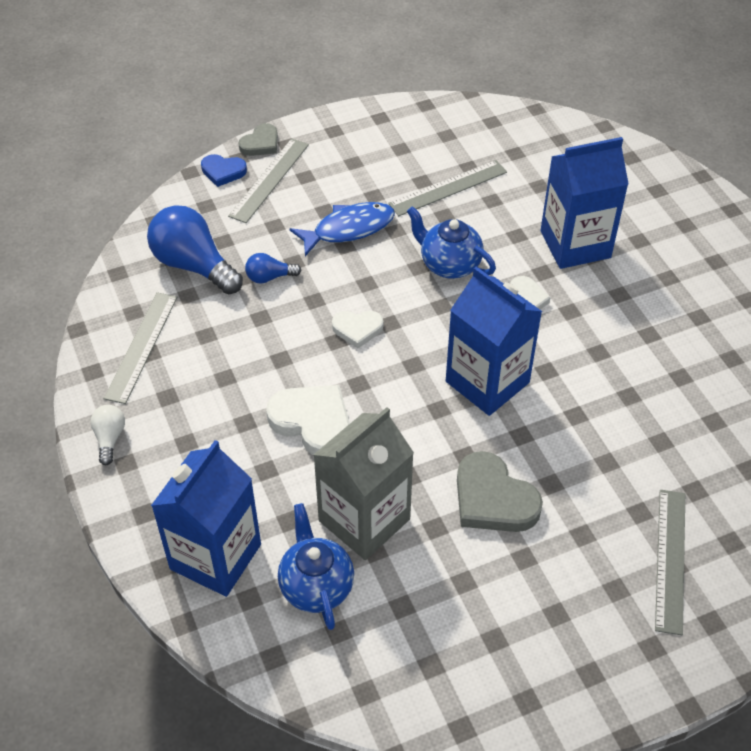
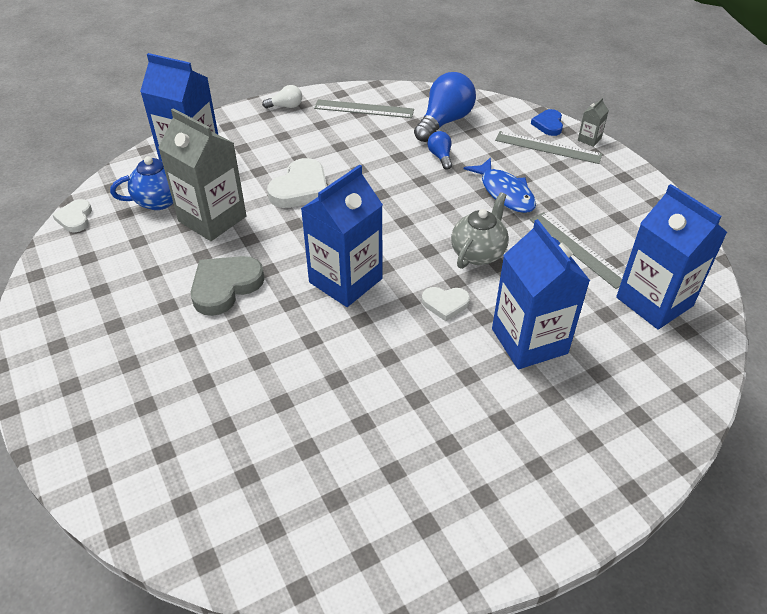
camera: 85 degrees right, 5 degrees down
grey heart [239,123,278,156] -> grey carton [578,98,609,147]
white heart [332,311,383,348] -> white heart moved to [52,199,92,233]
blue teapot [407,206,496,279] -> grey teapot [451,192,509,269]
grey ruler [655,490,685,635] -> none
none -> blue carton [616,184,728,329]

